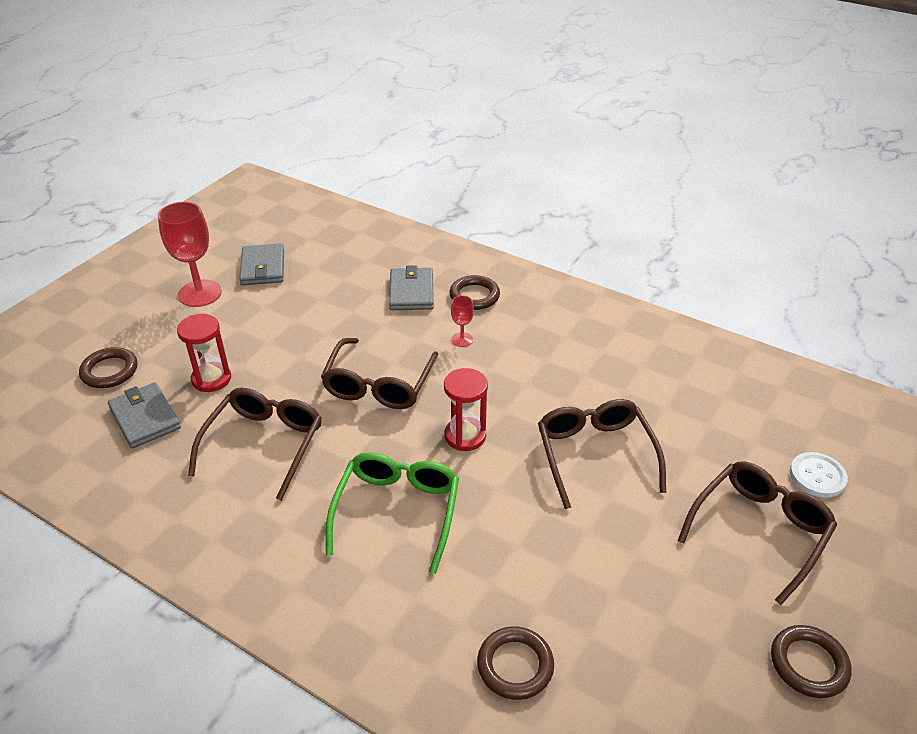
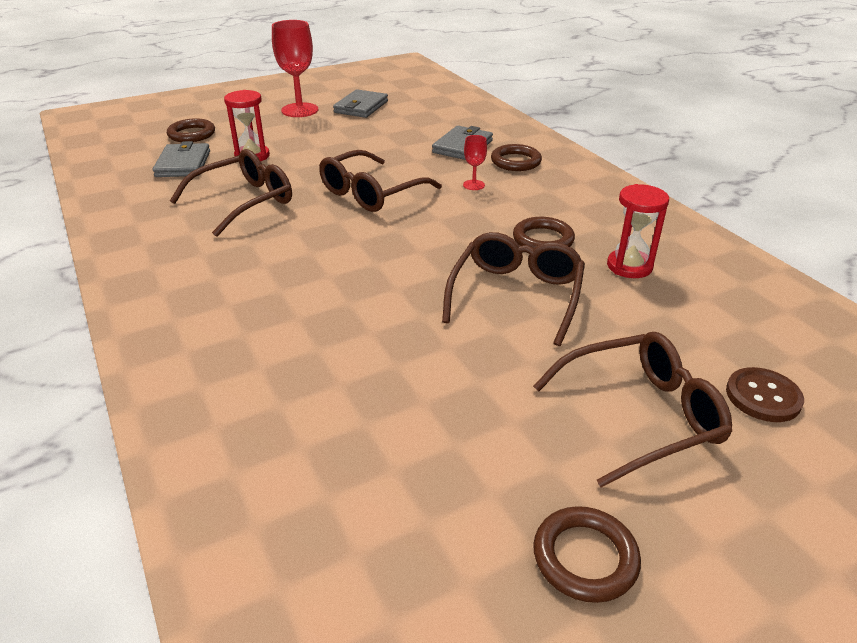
camera: 30 degrees right, 5 degrees down
green glasses [326,452,459,574] -> none
red hourglass [444,368,488,451] -> red hourglass moved to [607,184,669,278]
brown ring [477,626,554,700] -> brown ring moved to [513,217,575,248]
white button [790,452,848,498] -> brown button [726,367,804,422]

